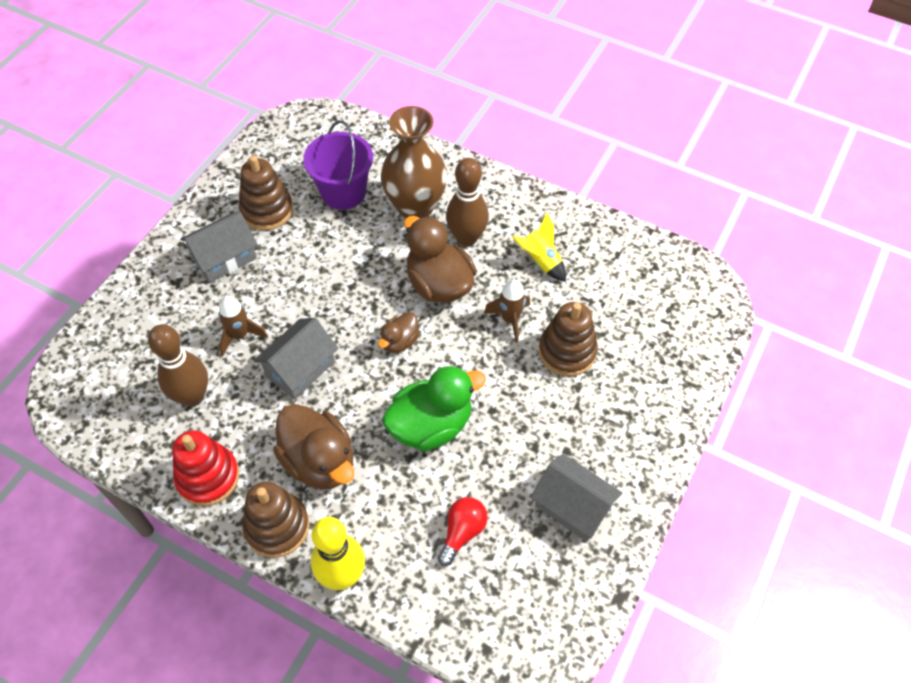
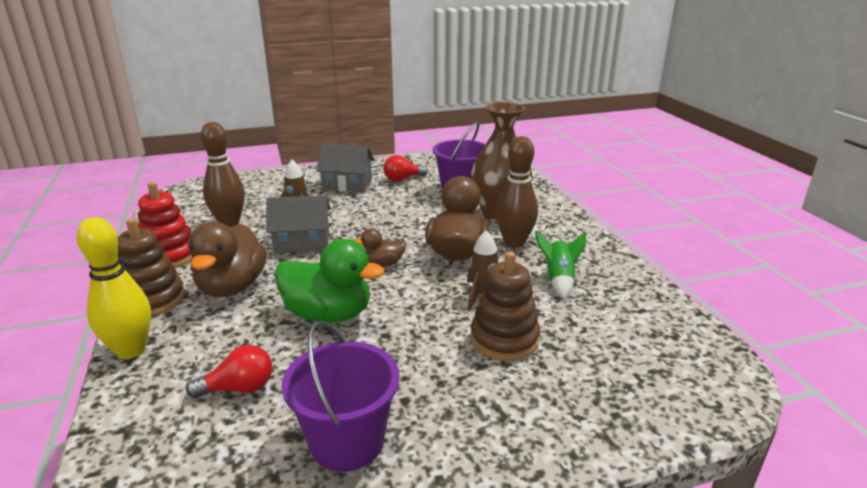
camera: 45 degrees right, 30 degrees down
brown stacking toy [239,156,293,230] -> red light bulb [383,155,428,181]
yellow rocket [512,213,566,282] -> green rocket [535,230,586,299]
grey house [531,454,622,542] -> purple bucket [281,321,400,472]

